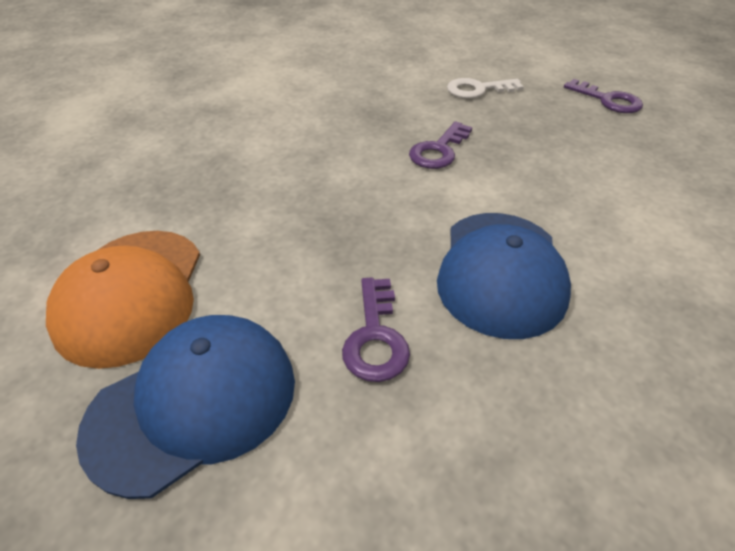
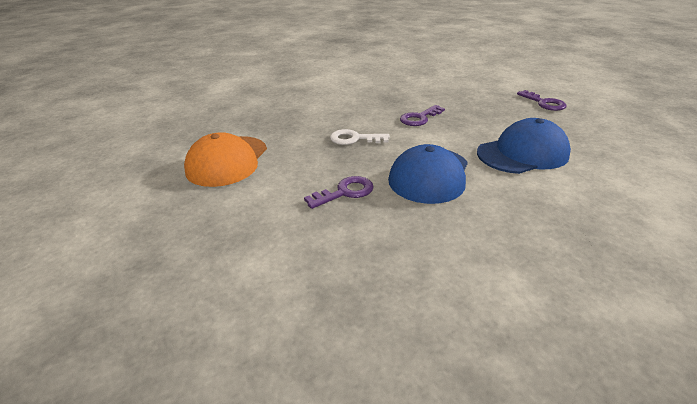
camera: 15 degrees right, 10 degrees down
blue cap [76,315,295,499] -> blue cap moved to [477,118,571,174]
purple key [342,278,410,382] -> purple key turned 135 degrees counterclockwise [304,176,374,209]
white key [447,78,524,99] -> white key moved to [330,129,390,145]

